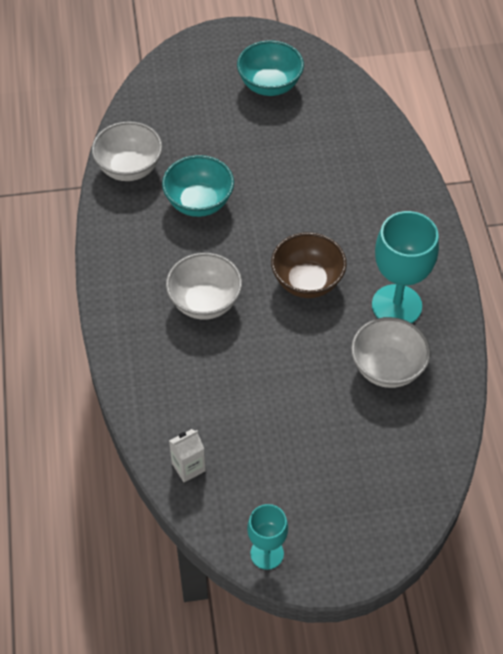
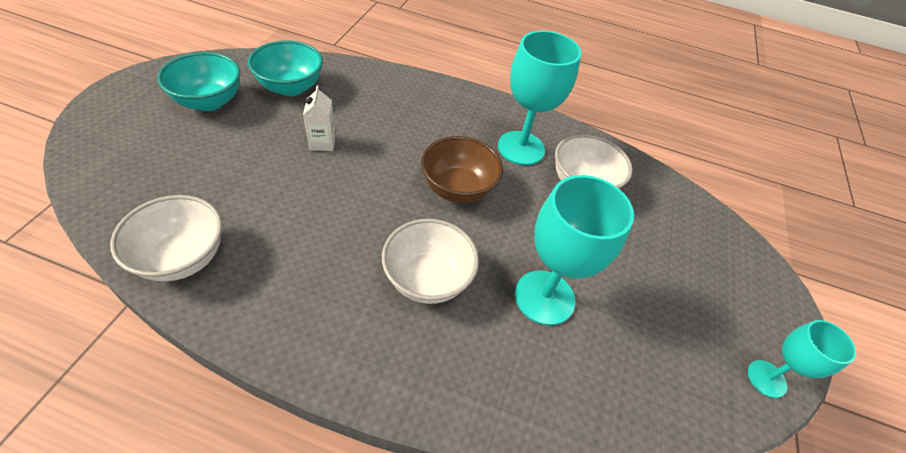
camera: 70 degrees left, 5 degrees down
turquoise bowl [162,155,234,217] -> turquoise bowl moved to [248,40,323,96]
white carton [169,429,206,482] -> white carton moved to [303,86,336,151]
none -> turquoise goblet [515,175,634,326]

